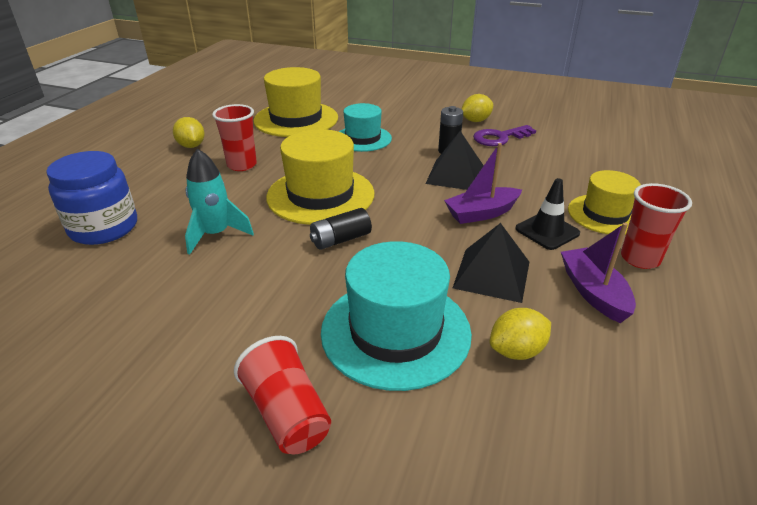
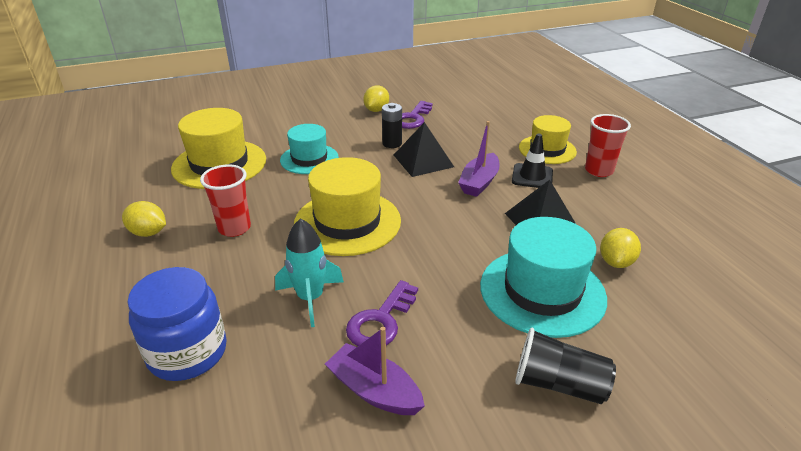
camera: 40 degrees left, 0 degrees up
red cup [234,336,331,454] -> black cup [515,327,616,404]
black battery [310,208,372,250] -> none
purple boat [561,223,636,323] -> purple boat moved to [325,327,425,415]
none -> purple key [346,280,418,346]

